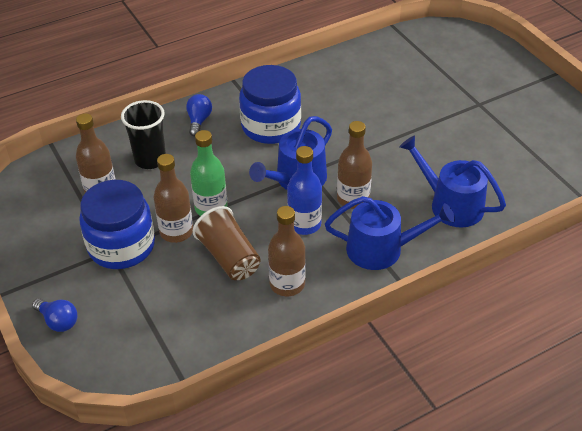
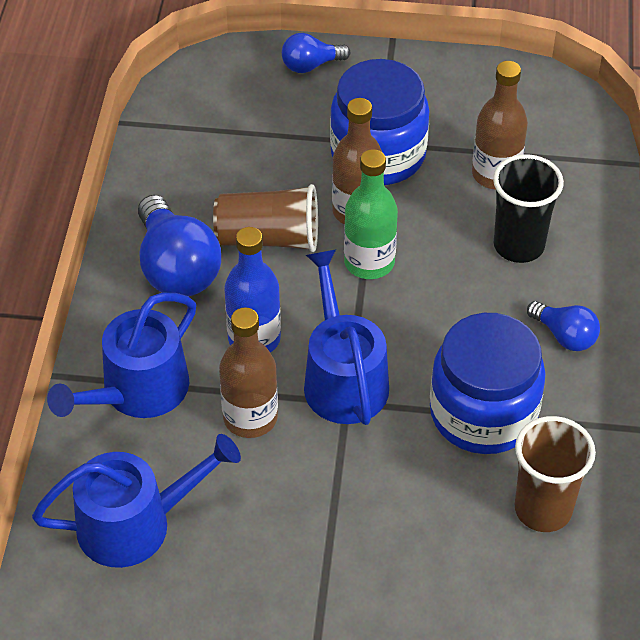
camera: 125 degrees right, 5 degrees up
brown bottle [268,206,306,296] -> blue light bulb [138,195,221,296]
none -> brown cup [515,416,596,532]

